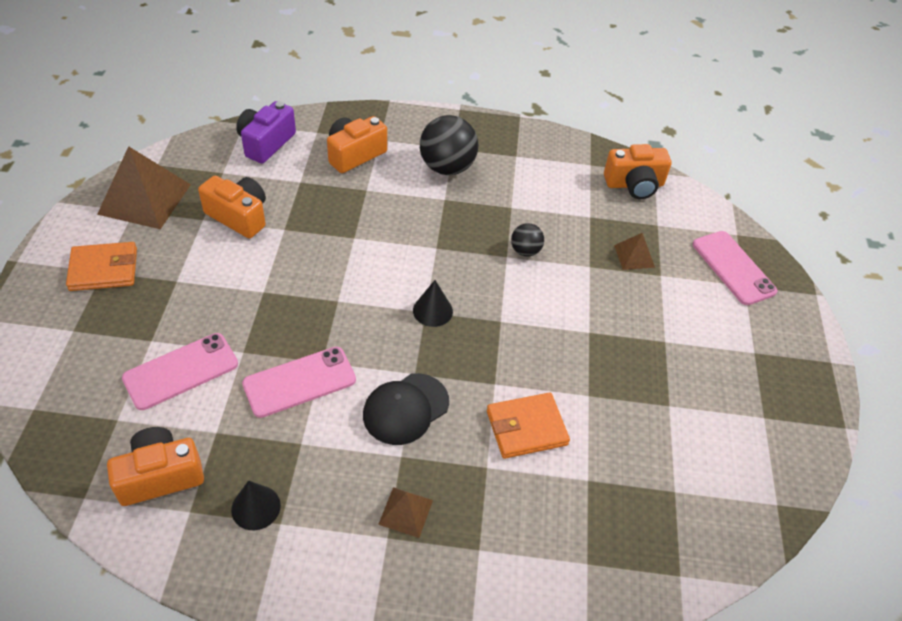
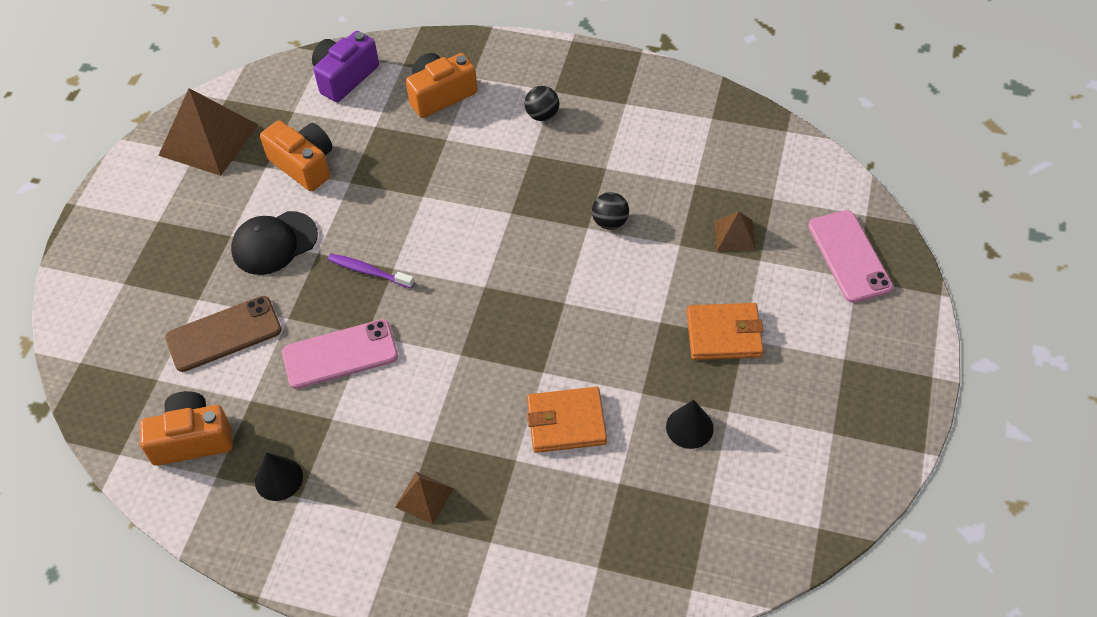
camera: 15 degrees right, 5 degrees up
orange wallet [66,242,137,291] -> orange wallet moved to [687,303,764,360]
pink phone [122,333,238,410] -> brown phone [165,296,281,372]
black cap [363,373,449,445] -> black cap moved to [231,211,318,275]
black cone [413,280,453,327] -> black cone moved to [666,399,714,449]
black ball [420,115,478,175] -> black ball [525,86,559,121], size x0.52
orange camera [604,144,671,199] -> none
none -> purple toothbrush [328,254,414,288]

